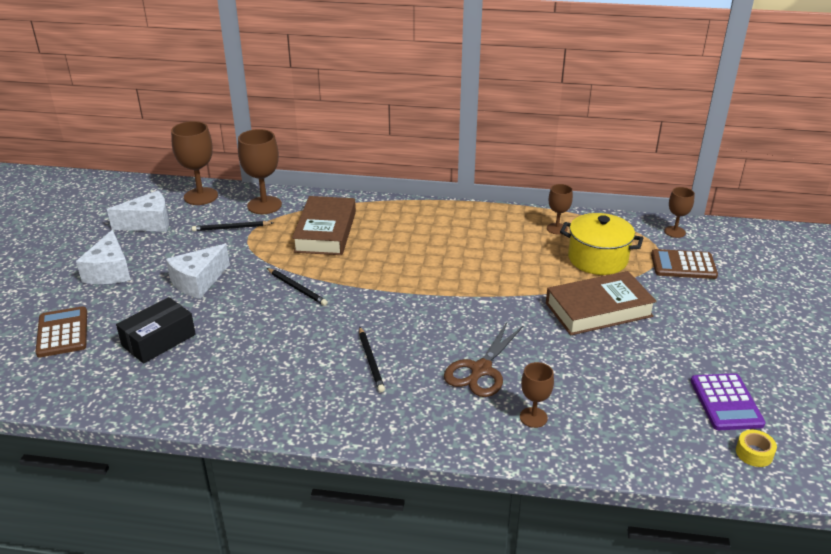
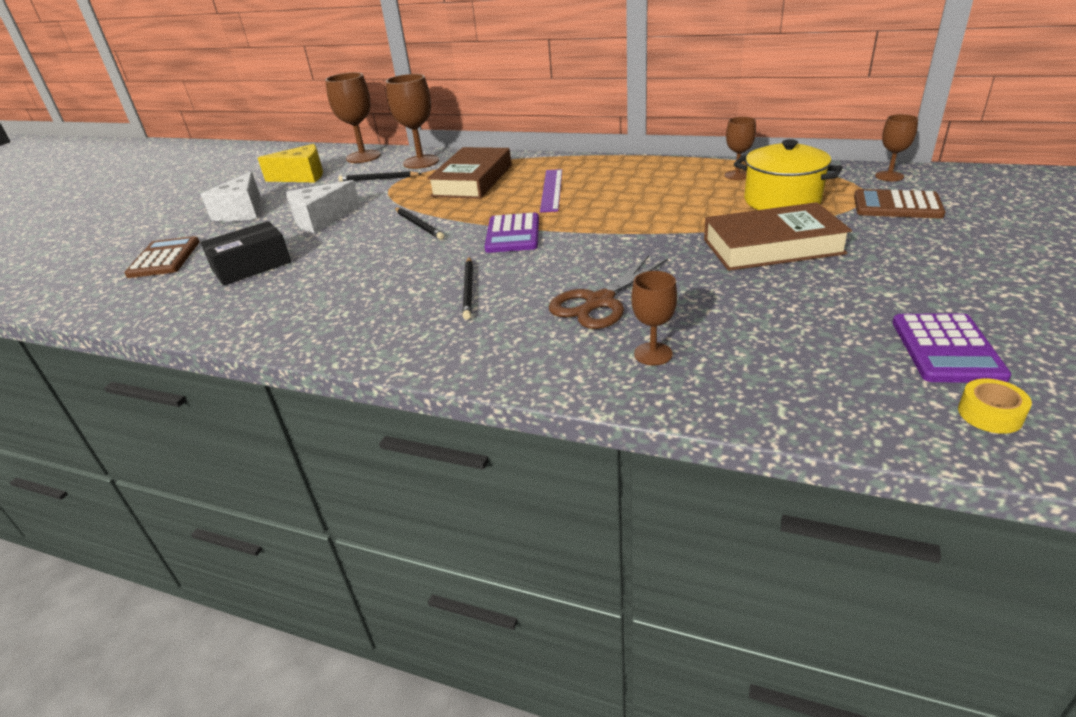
camera: 15 degrees right, 0 degrees up
white cheese [107,191,169,232] -> yellow cheese [258,144,323,182]
none -> purple calculator [485,213,539,253]
none -> purple ruler [540,169,562,212]

